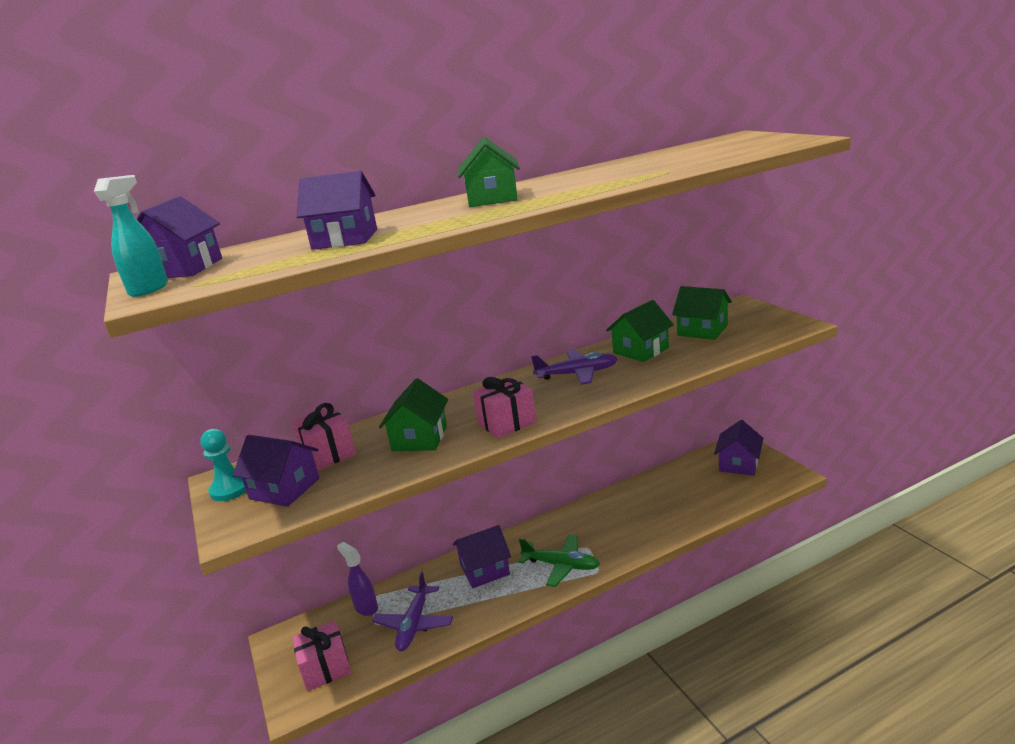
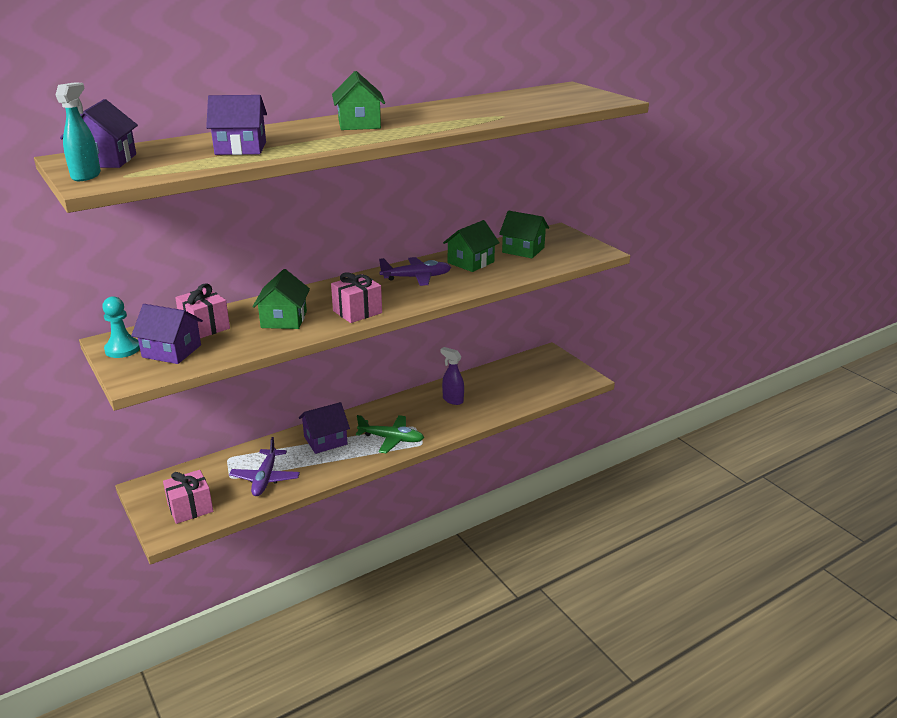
camera: 10 degrees left, 5 degrees up
purple spray bottle [337,542,378,616] -> purple spray bottle moved to [441,347,464,405]
purple house [714,420,763,476] -> none

